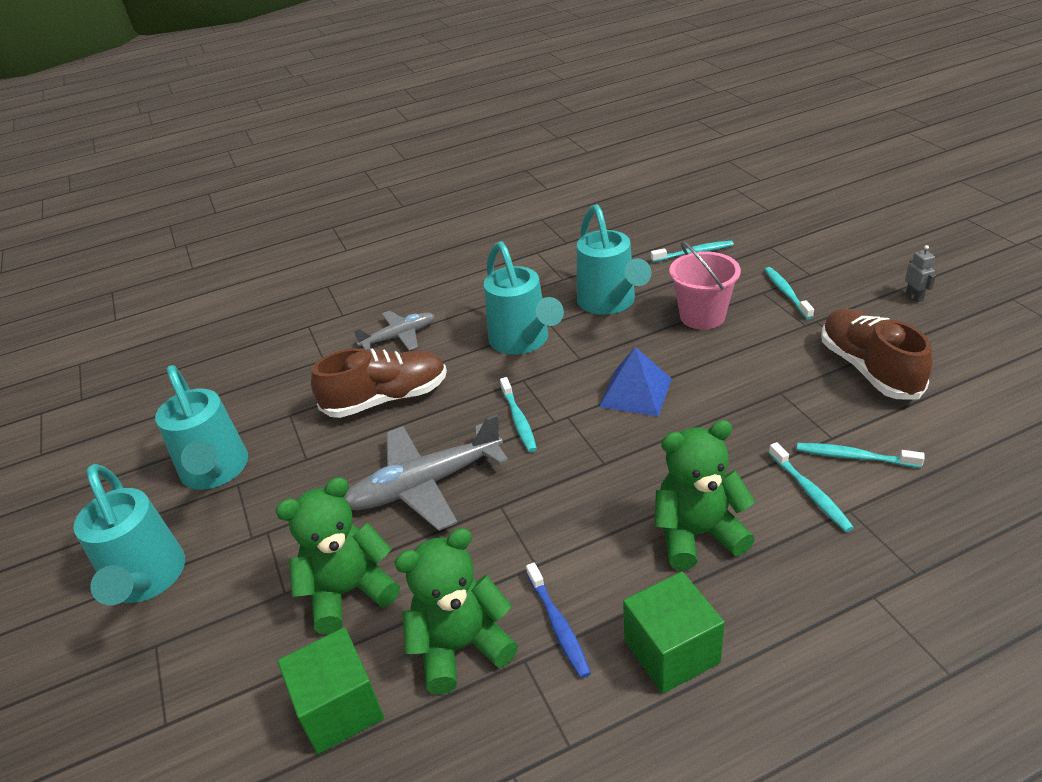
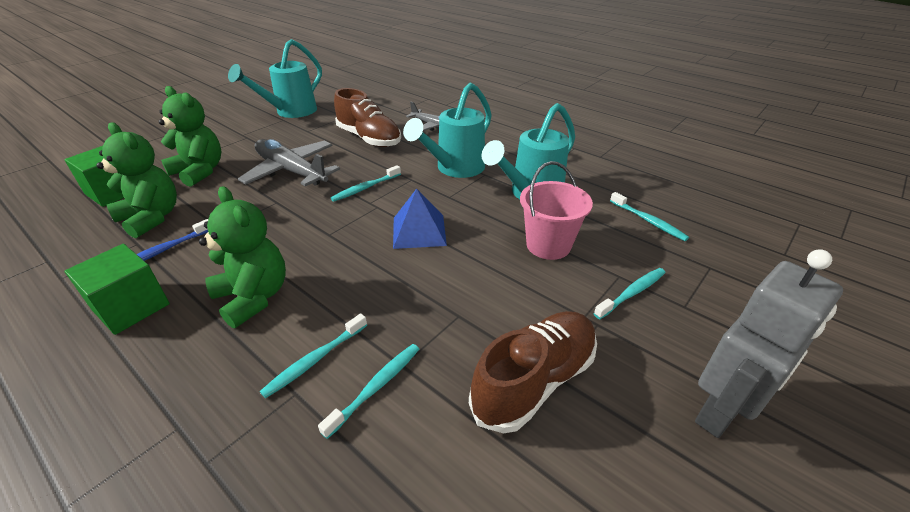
camera: 60 degrees right, 0 degrees up
turquoise watering can [73,464,185,605] -> none
turquoise toothbrush [797,443,925,468] -> turquoise toothbrush turned 45 degrees clockwise [318,344,419,439]
grey robot [905,245,936,302] -> grey robot [695,249,843,438], size x2.48

